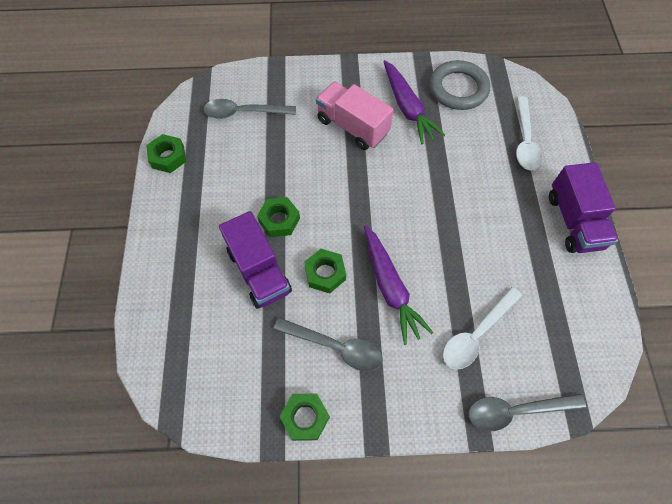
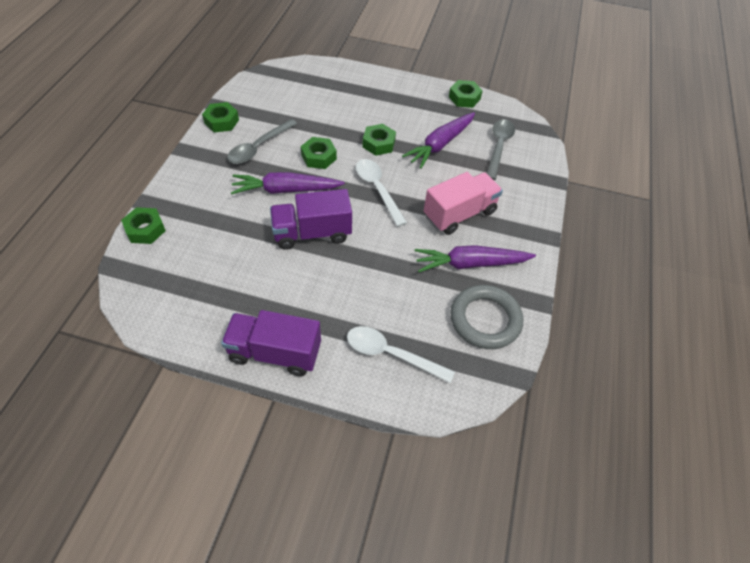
camera: 105 degrees right, 10 degrees down
purple truck [219,211,292,309] -> purple truck moved to [270,189,352,250]
white spoon [443,287,522,369] -> white spoon moved to [356,159,407,227]
grey spoon [468,394,586,431] -> green nut [121,207,166,244]
none -> purple carrot [402,112,475,169]

